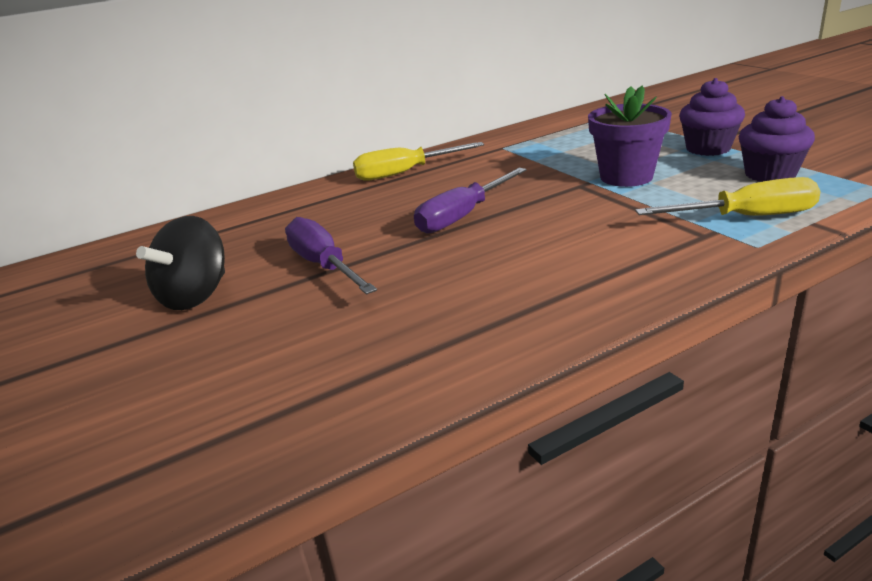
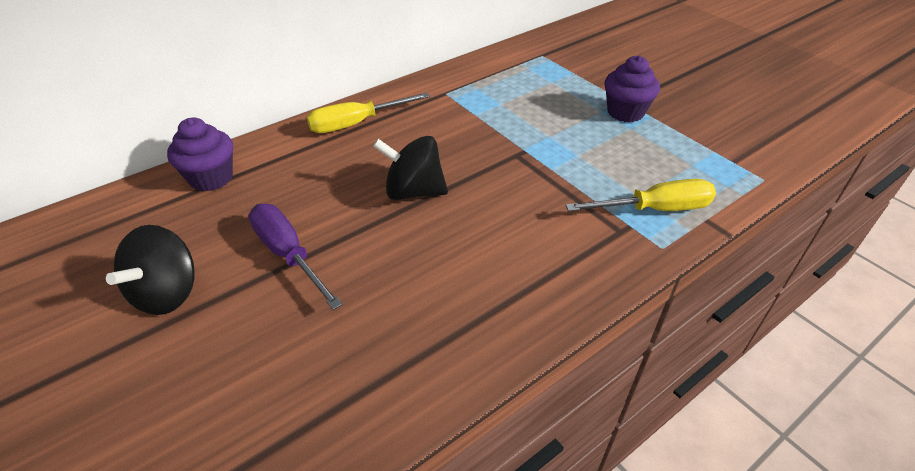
camera: 10 degrees left, 15 degrees up
purple screwdriver [414,168,527,234] -> black spinning top [373,136,448,200]
purple flower pot [588,86,672,187] -> none
purple cupcake [739,96,815,182] -> purple cupcake moved to [167,117,233,191]

